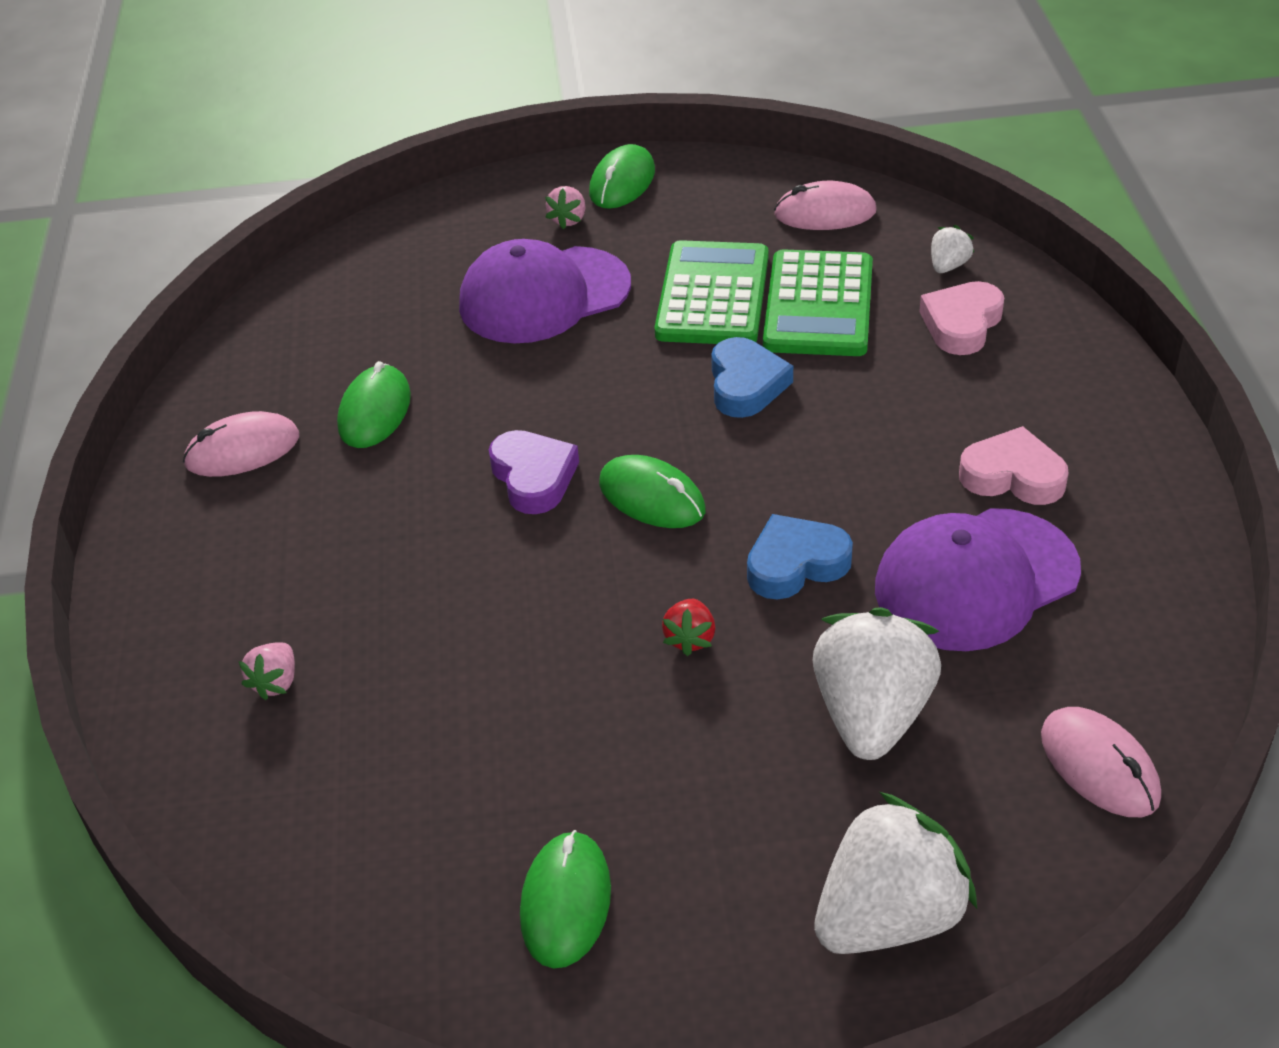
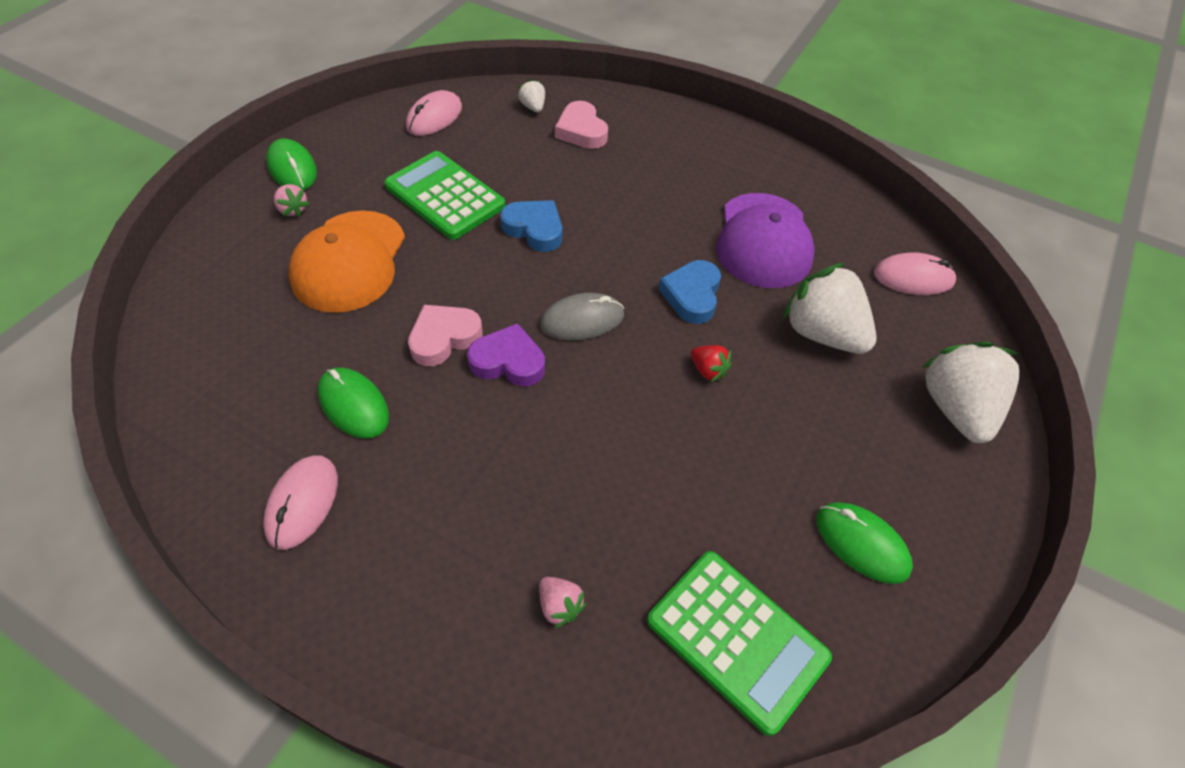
camera: 60 degrees left, 10 degrees up
purple cap [459,239,631,343] -> orange cap [289,210,405,313]
green mouse [599,455,706,528] -> grey mouse [540,293,624,340]
green calculator [763,249,873,356] -> green calculator moved to [647,551,832,736]
pink heart [959,426,1069,505] -> pink heart moved to [408,305,483,366]

